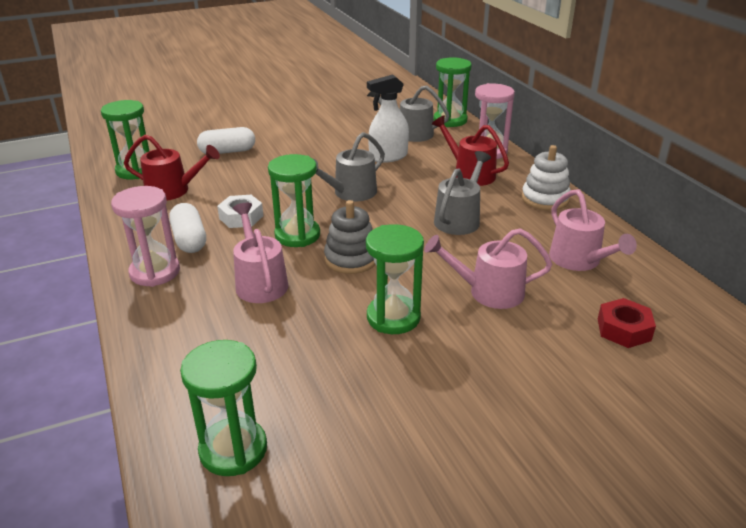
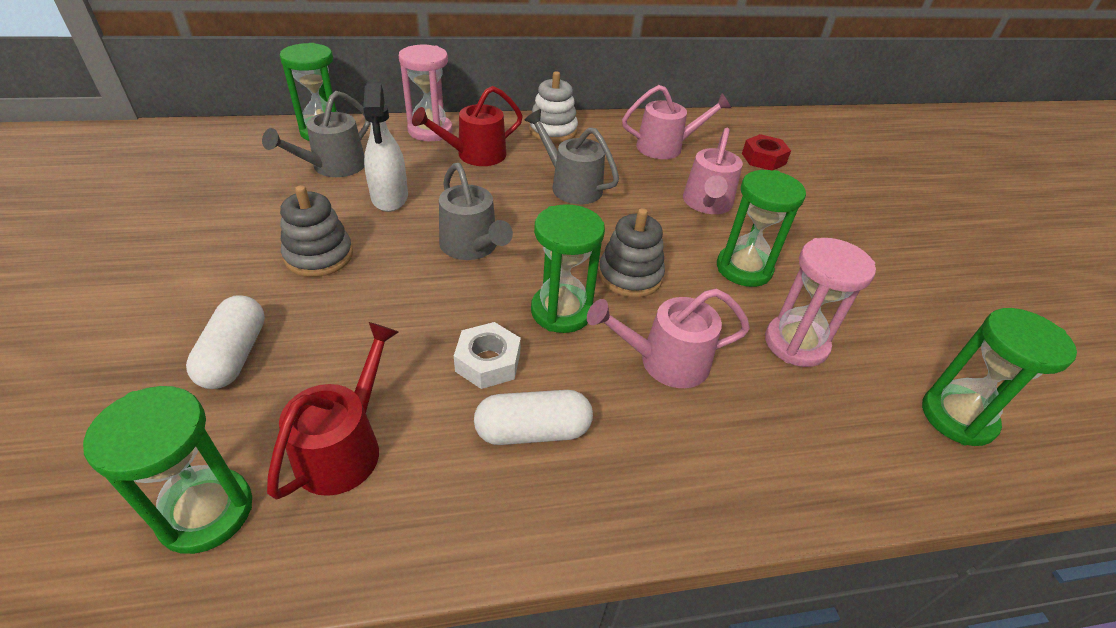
camera: 80 degrees left, 10 degrees up
pink hourglass [111,186,180,287] -> pink hourglass moved to [765,238,876,367]
none -> grey stacking toy [280,185,353,277]

